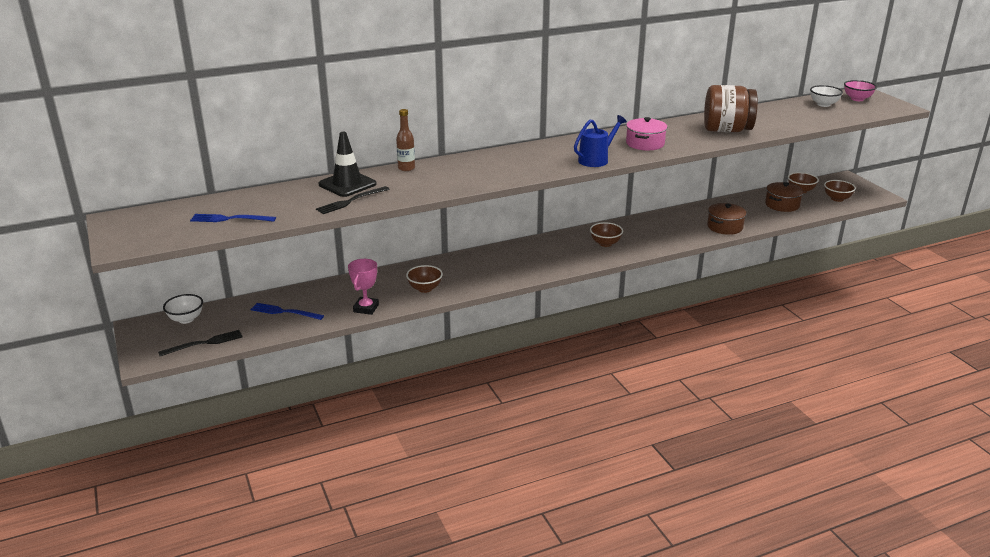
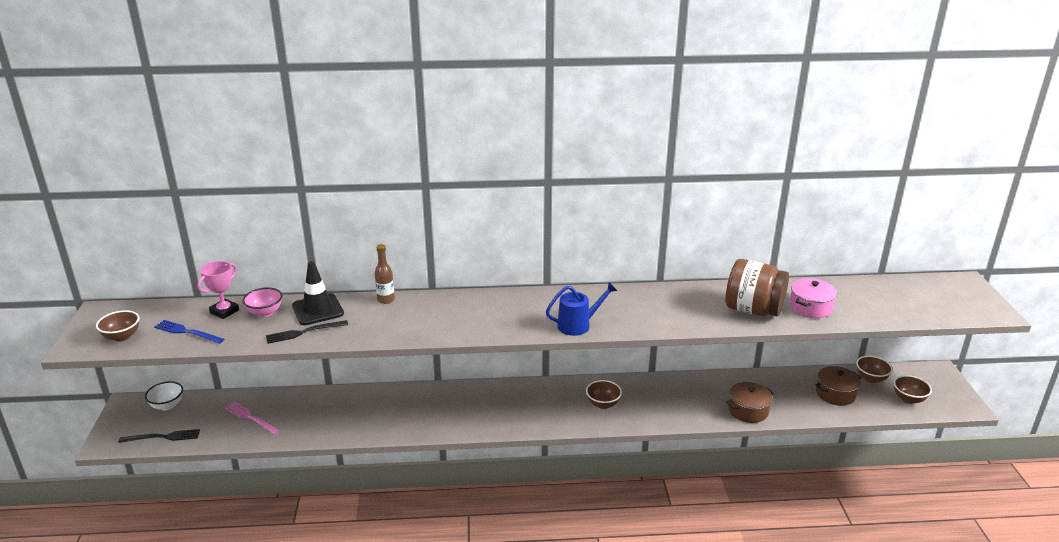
camera: 20 degrees right, 0 degrees up
blue fork [250,303,324,320] -> pink fork [225,402,280,435]
pink trophy [348,259,379,315] -> pink trophy moved to [197,261,239,319]
brown bowl [406,265,443,293] -> brown bowl moved to [96,310,139,342]
pink pot [626,117,668,150] -> pink pot moved to [789,278,837,318]
white bowl [810,85,843,107] -> none
pink bowl [844,80,877,101] -> pink bowl moved to [243,287,282,317]

